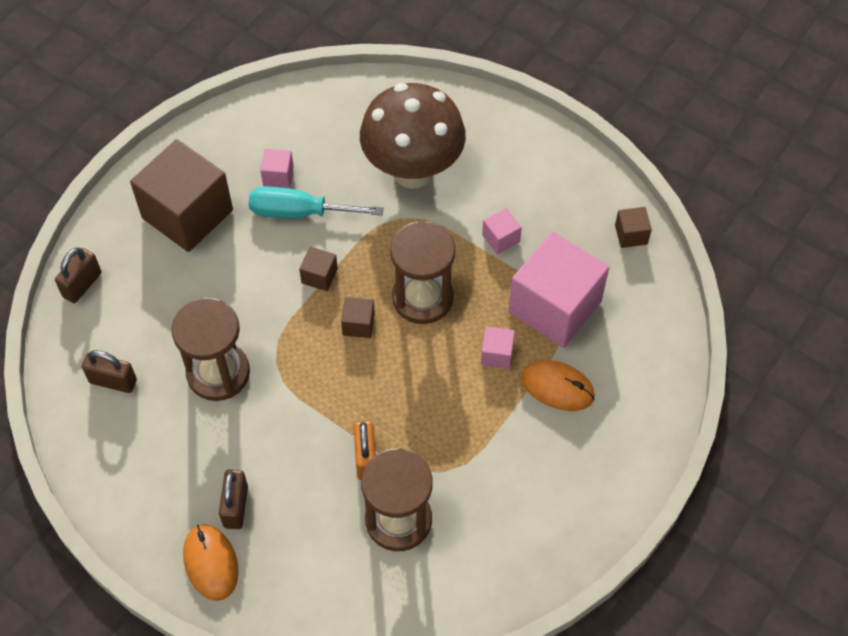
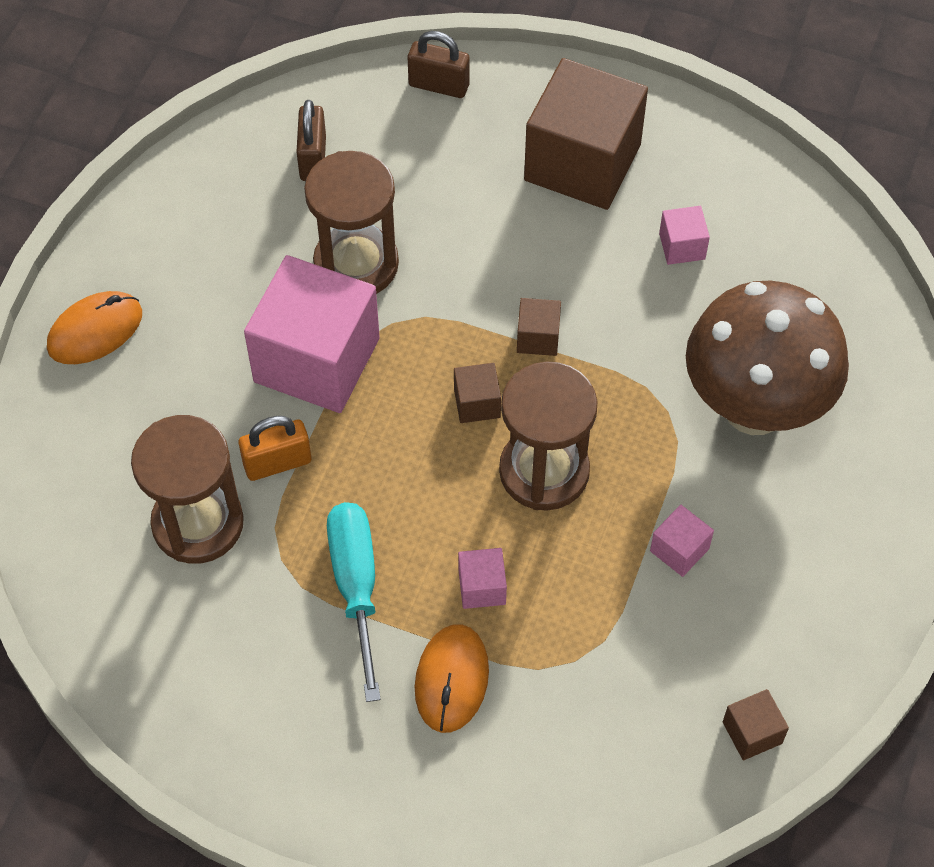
camera: 75 degrees right, 0 degrees up
brown padlock [219,470,248,529] -> none
turquoise screwdriver [249,186,383,218] -> turquoise screwdriver moved to [327,502,381,702]
pink cube [508,231,609,348] -> pink cube moved to [244,255,380,413]

